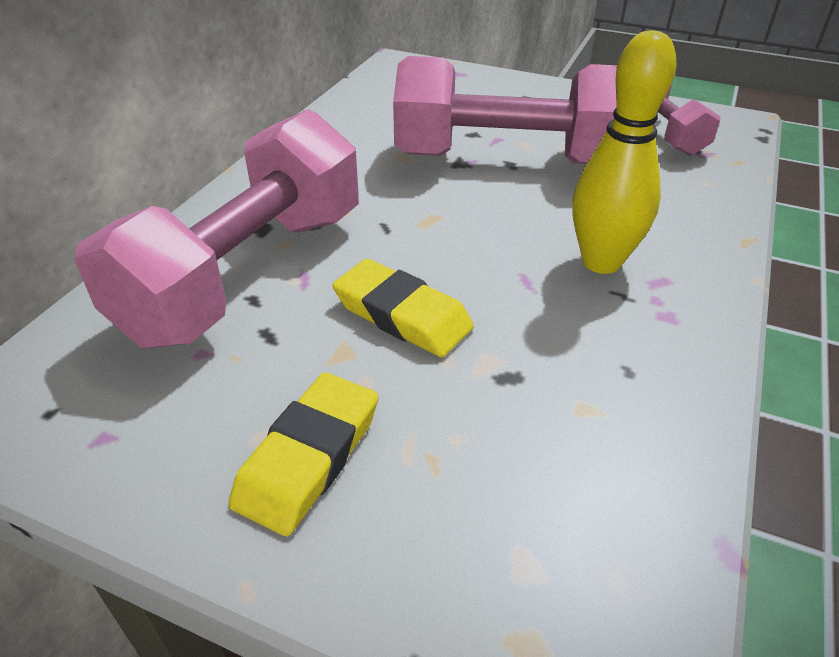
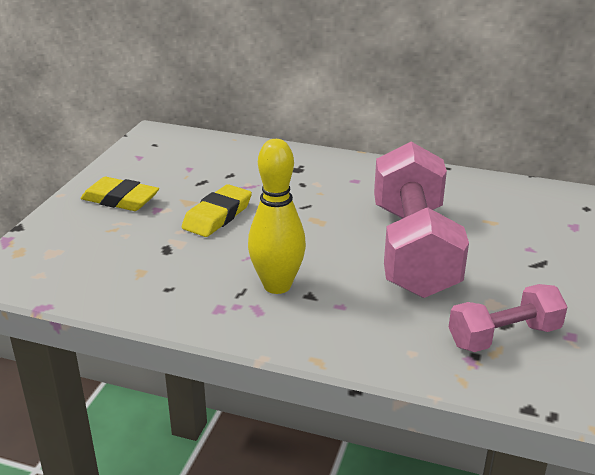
camera: 85 degrees right, 10 degrees down
pink dumbbell [74,109,359,348] -> none

